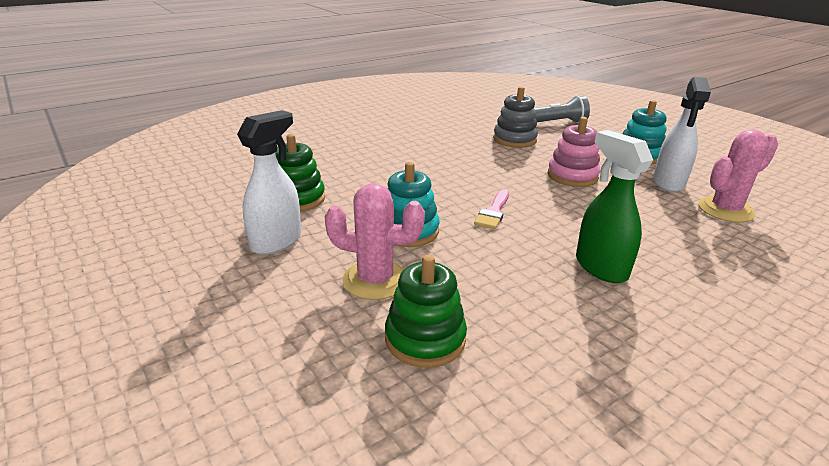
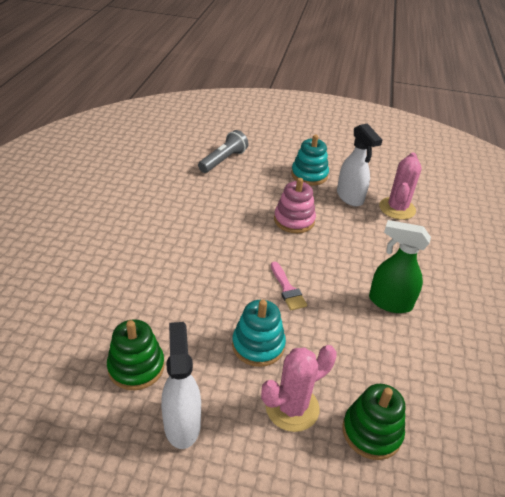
camera: 45 degrees left, 10 degrees up
grey stacking toy [493,86,538,148] -> none

